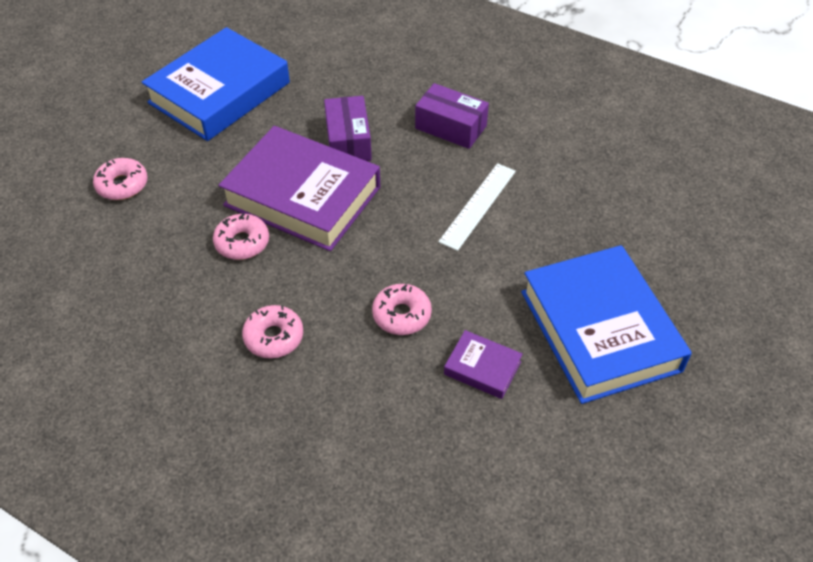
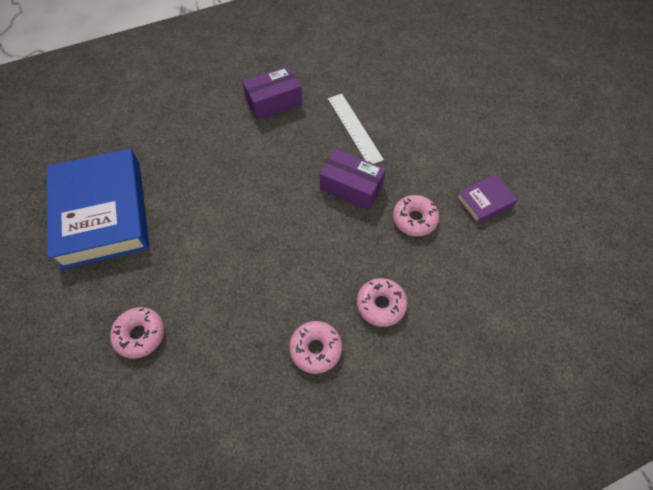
camera: 55 degrees left, 10 degrees up
pink donut [213,214,269,260] -> pink donut moved to [289,321,342,374]
purple book [219,126,380,251] -> none
purple box [324,96,372,161] -> purple box moved to [320,149,386,210]
blue book [521,245,692,404] -> none

